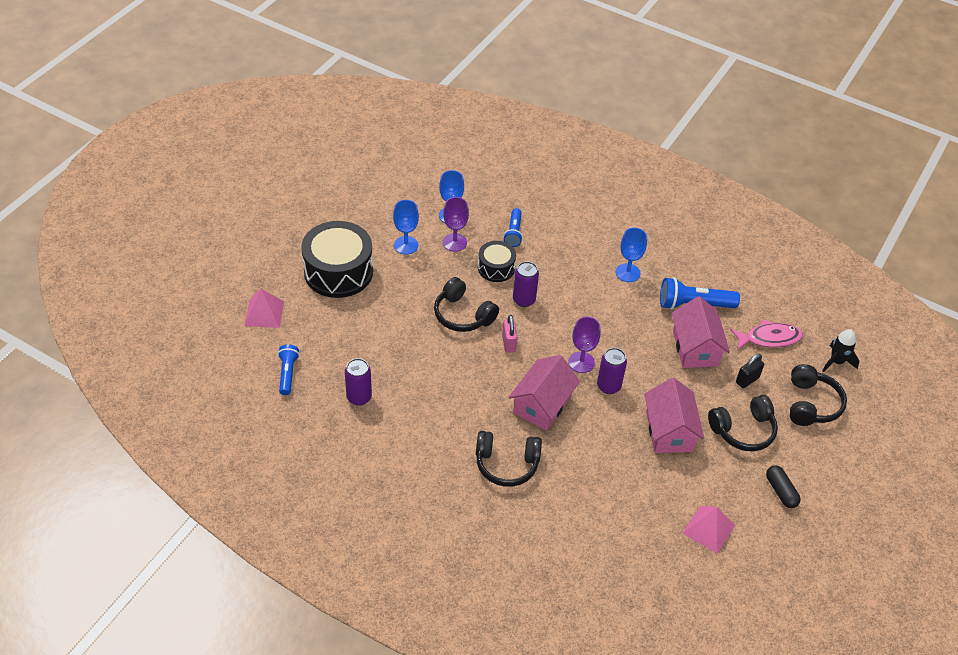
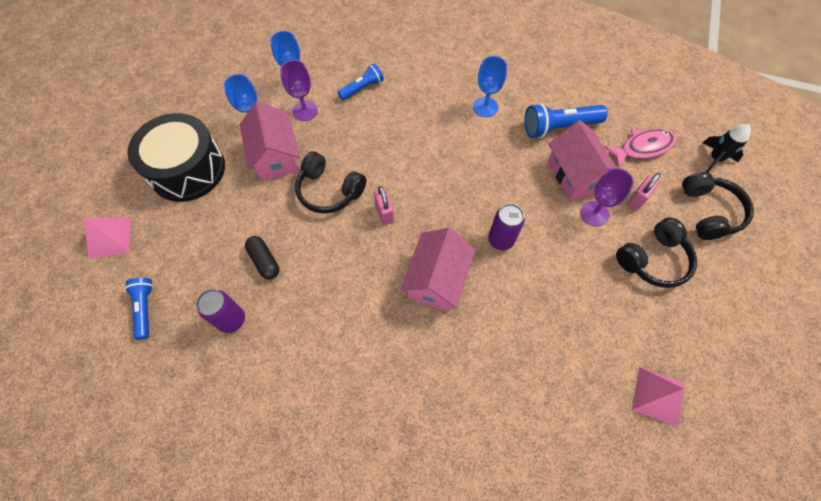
camera: 10 degrees left, 15 degrees up
black headphones [476,431,542,487] -> none
black drum [478,241,516,282] -> none
blue flashlight [503,208,523,247] -> blue flashlight turned 120 degrees counterclockwise [338,63,384,100]
purple can [513,261,539,307] -> none
purple goblet [568,317,600,373] -> purple goblet moved to [580,168,634,226]
pink house [644,378,704,453] -> pink house moved to [239,101,300,181]
black padlock [736,354,764,388] -> pink padlock [628,173,661,210]
black capsule [766,465,801,508] -> black capsule moved to [245,236,279,280]

